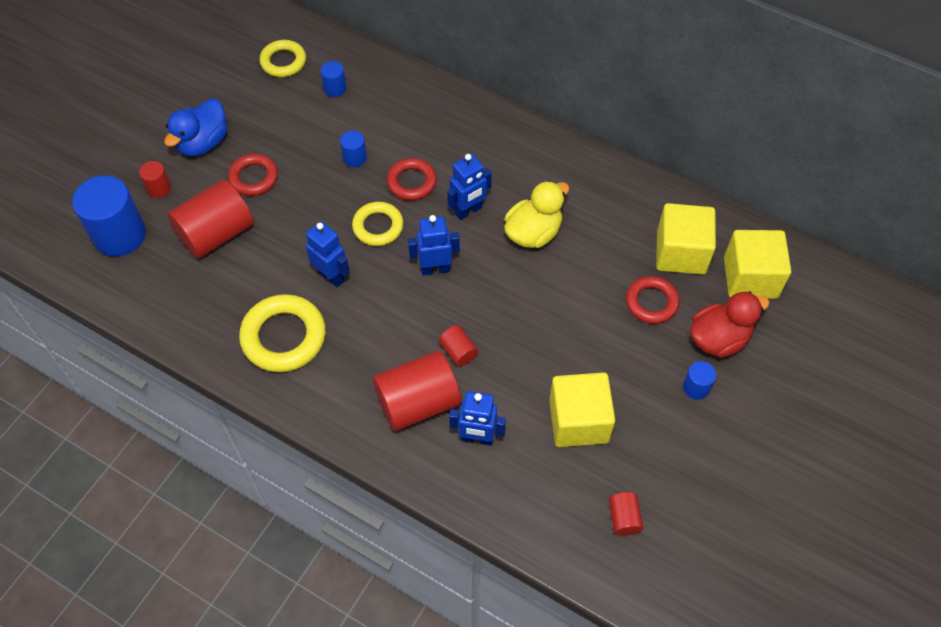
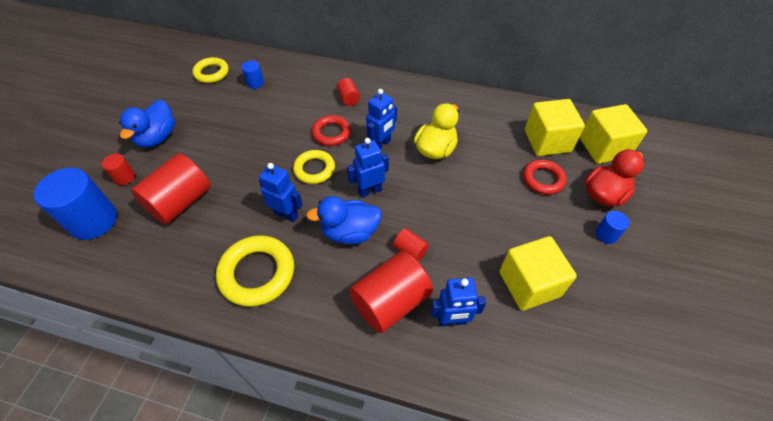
camera: 15 degrees left, 5 degrees down
red ring [228,154,278,196] -> none
blue cylinder [340,131,367,167] -> none
red cylinder [609,492,644,536] -> red cylinder moved to [337,78,360,106]
none -> blue duck [306,196,382,244]

